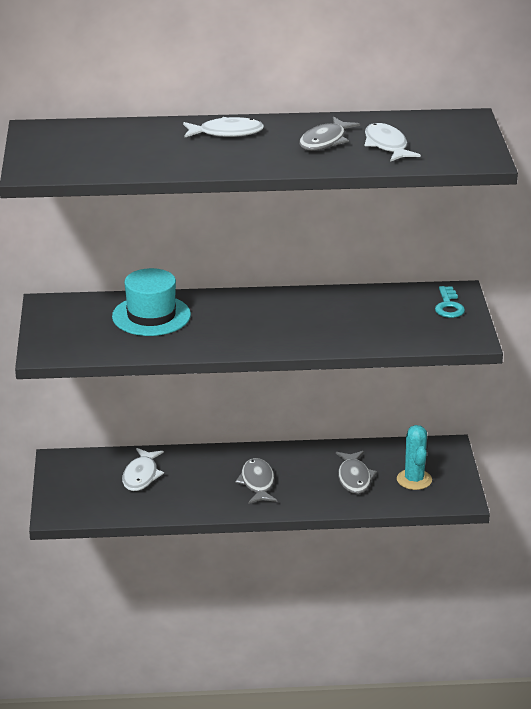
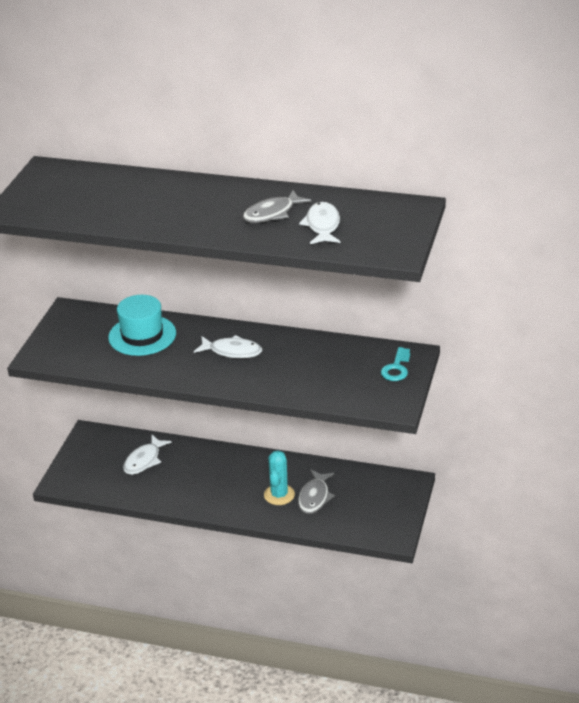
camera: 20 degrees right, 5 degrees up
white fish [183,117,264,137] -> white fish moved to [194,335,262,358]
grey fish [235,458,278,504] -> none
turquoise cactus [397,425,432,490] -> turquoise cactus moved to [264,450,295,505]

